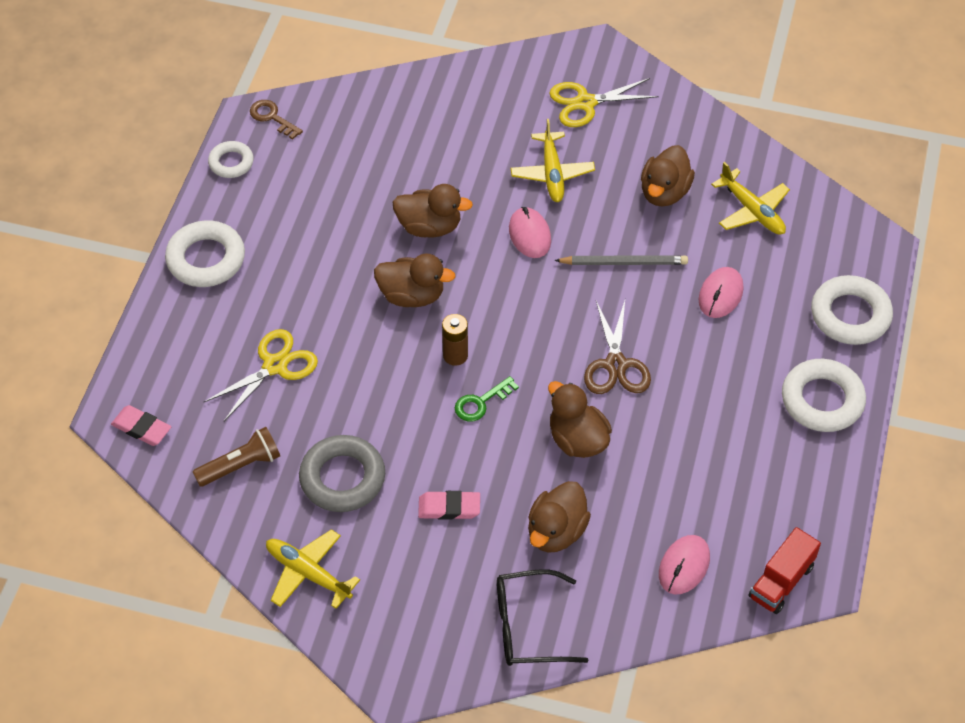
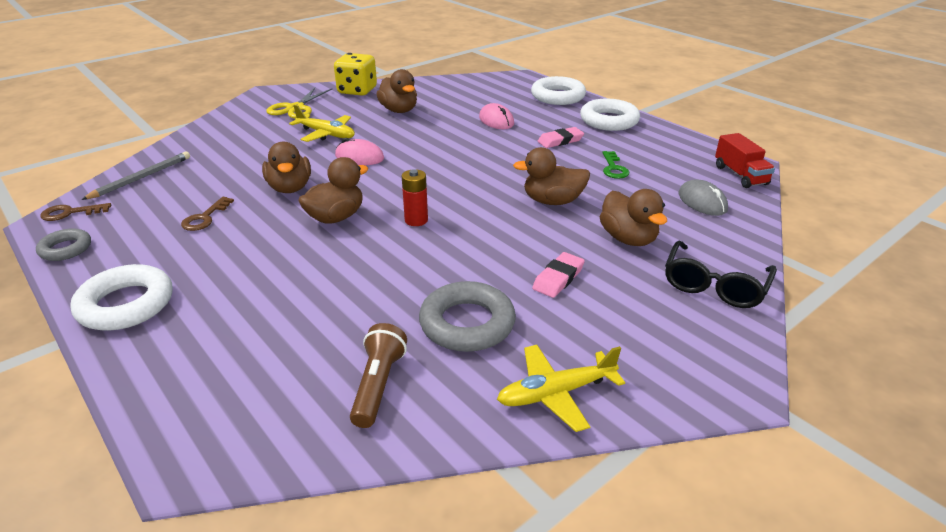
camera: 55 degrees left, 20 degrees down
pink eraser [111,405,171,446] -> pink eraser moved to [538,127,584,148]
yellow scissors [204,329,318,421] -> none
white ring [208,141,254,178] -> grey ring [36,228,91,261]
brown duck [392,184,473,237] -> brown duck turned 120 degrees clockwise [262,142,311,193]
brown battery [442,314,468,366] -> red battery [402,169,428,226]
green key [455,376,519,422] -> green key moved to [602,151,629,179]
grey pencil [554,255,688,265] -> grey pencil moved to [81,152,190,200]
brown scissors [584,301,651,394] -> none
pink mouse [659,535,710,594] -> grey mouse [679,180,728,216]
yellow plane [711,162,790,235] -> none
none -> brown key [181,197,234,231]
none -> yellow dice [334,53,377,96]

